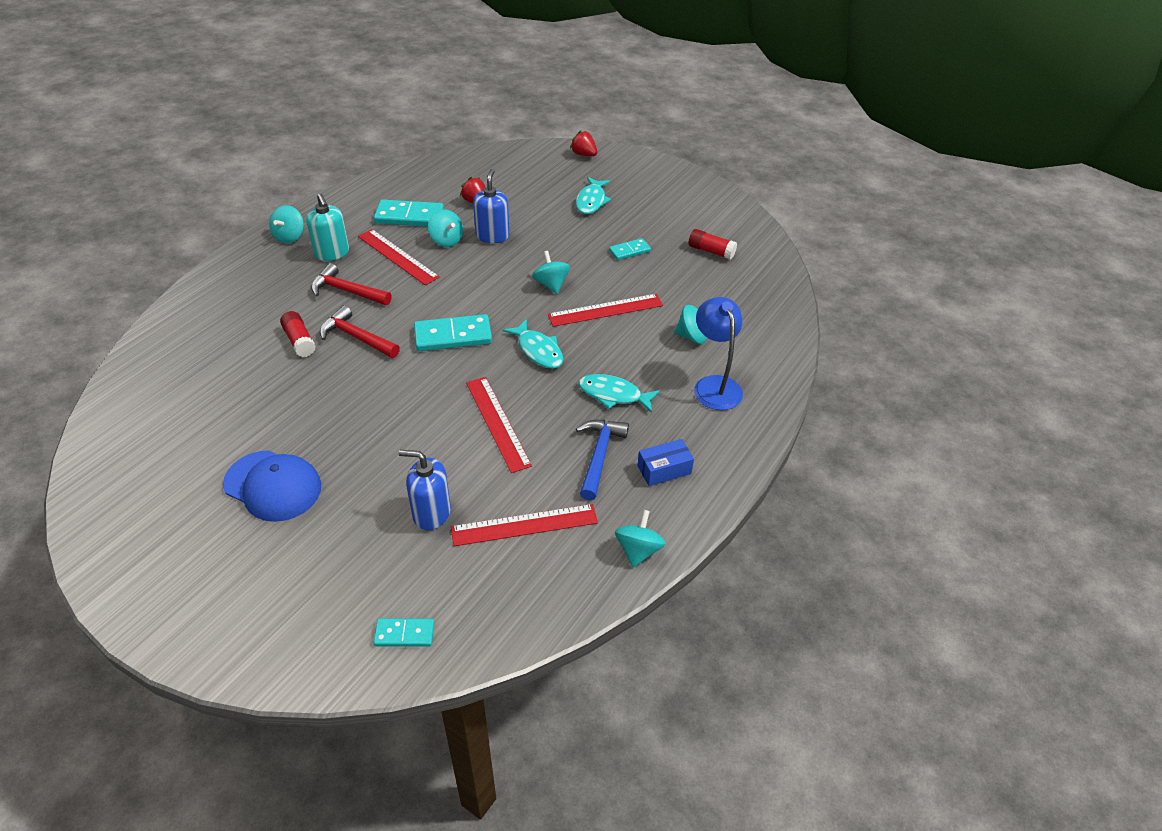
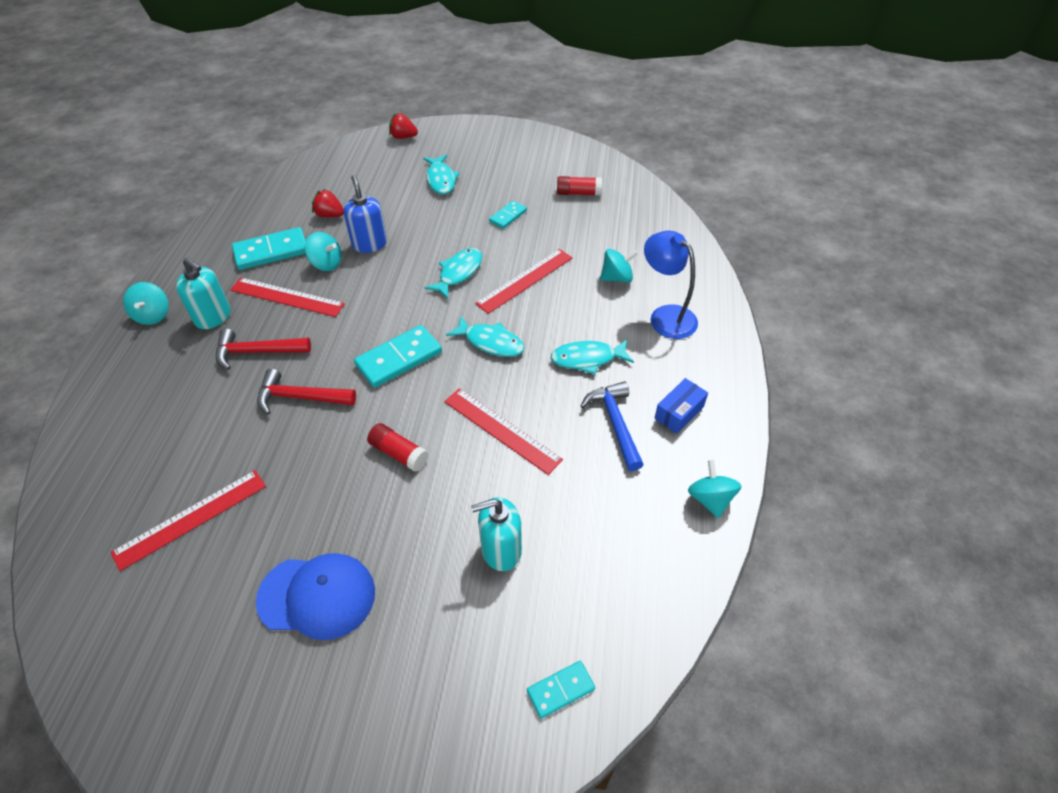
camera: 25 degrees left, 5 degrees up
red glue stick [280,311,316,357] -> red glue stick moved to [367,423,428,472]
blue soap dispenser [399,450,451,530] -> turquoise soap dispenser [471,497,522,571]
red ruler [451,504,598,546] -> red ruler moved to [111,470,266,571]
turquoise spinning top [532,251,570,294] -> turquoise fish [424,248,482,299]

